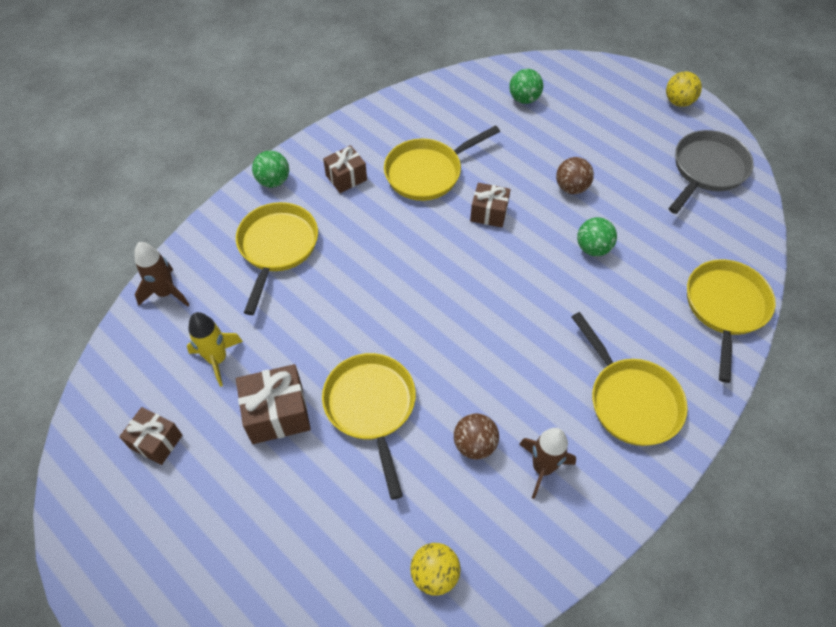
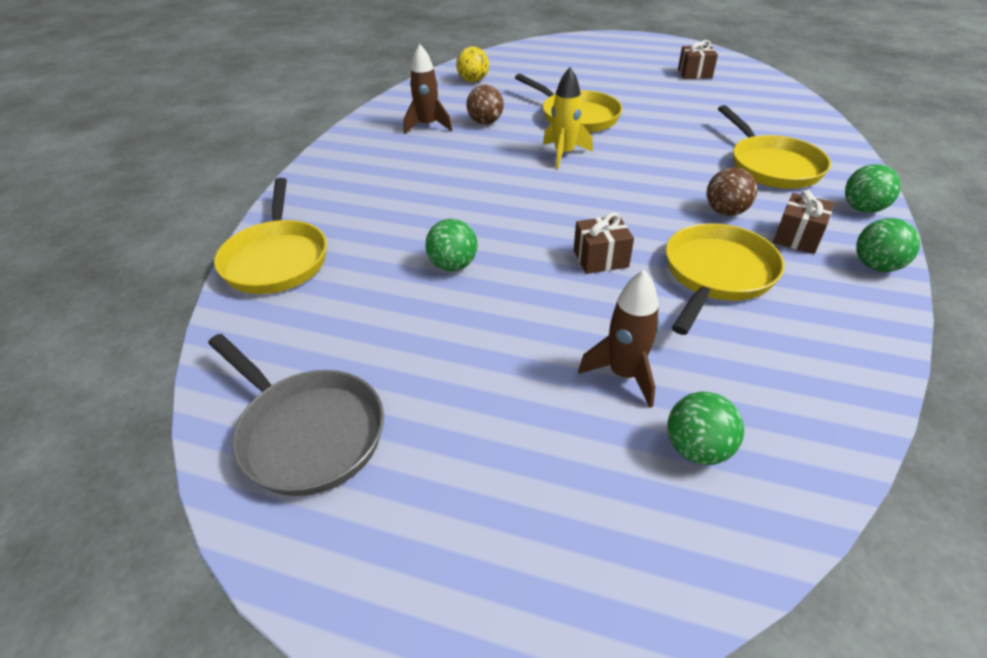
camera: 155 degrees right, 15 degrees down
brown rocket [135,242,189,306] -> brown rocket moved to [578,270,660,408]
yellow rocket [187,312,243,387] -> yellow rocket moved to [543,67,593,169]
brown gift [236,364,311,444] -> none
brown ball [556,157,594,194] -> brown ball moved to [707,167,757,216]
yellow pan [572,312,688,446] -> none
yellow ball [666,71,702,107] -> none
grey pan [668,130,754,214] -> grey pan turned 60 degrees counterclockwise [208,334,384,496]
none -> green ball [856,218,920,272]

